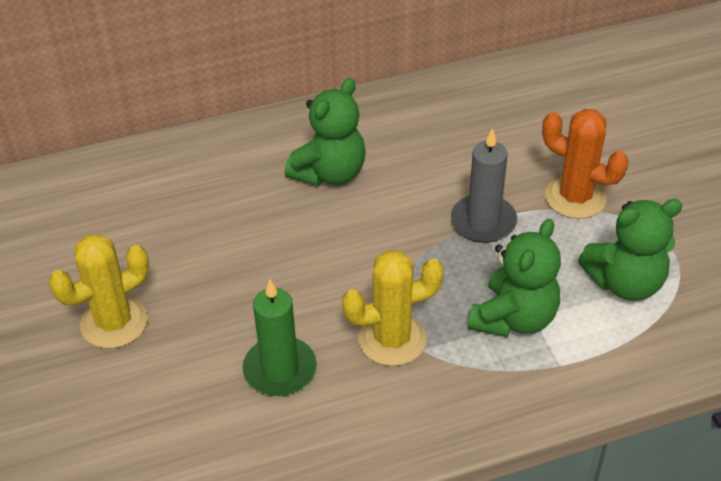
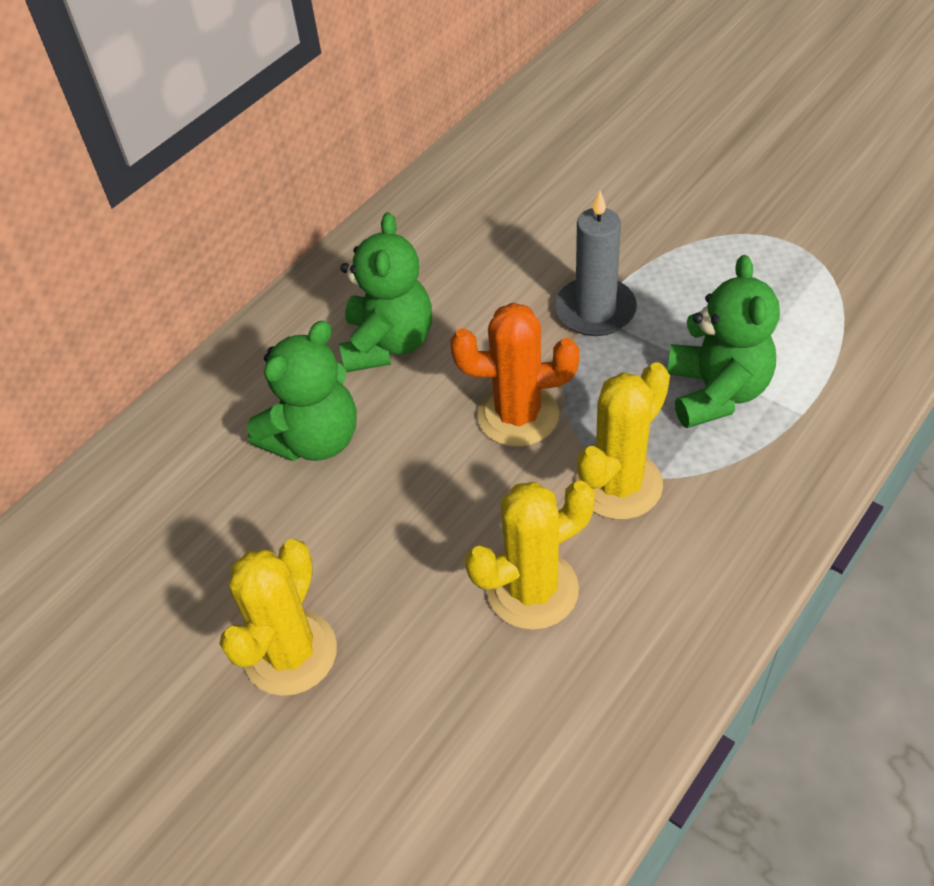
camera: 30 degrees left, 5 degrees up
green candle [242,279,317,396] -> yellow cactus [465,480,595,630]
orange cactus [542,109,629,219] -> orange cactus moved to [450,303,579,447]
green teddy bear [578,199,683,301] -> green teddy bear moved to [247,320,357,461]

